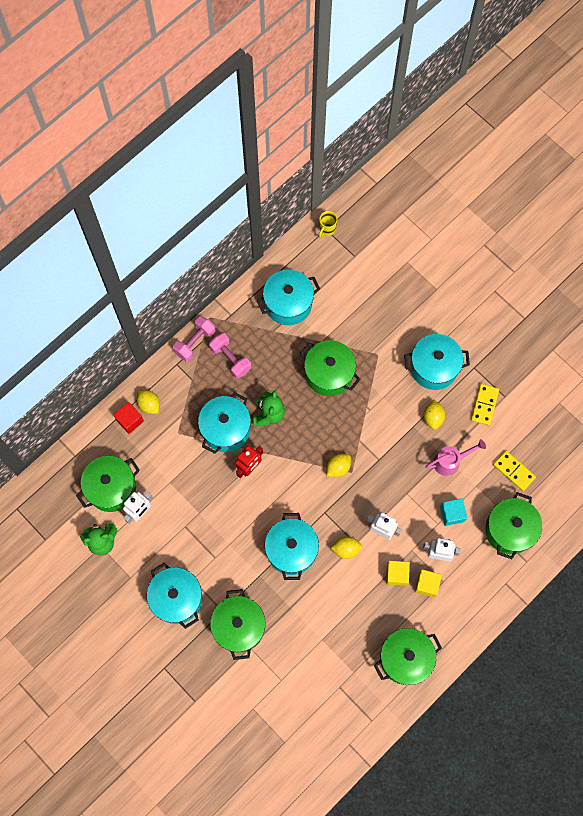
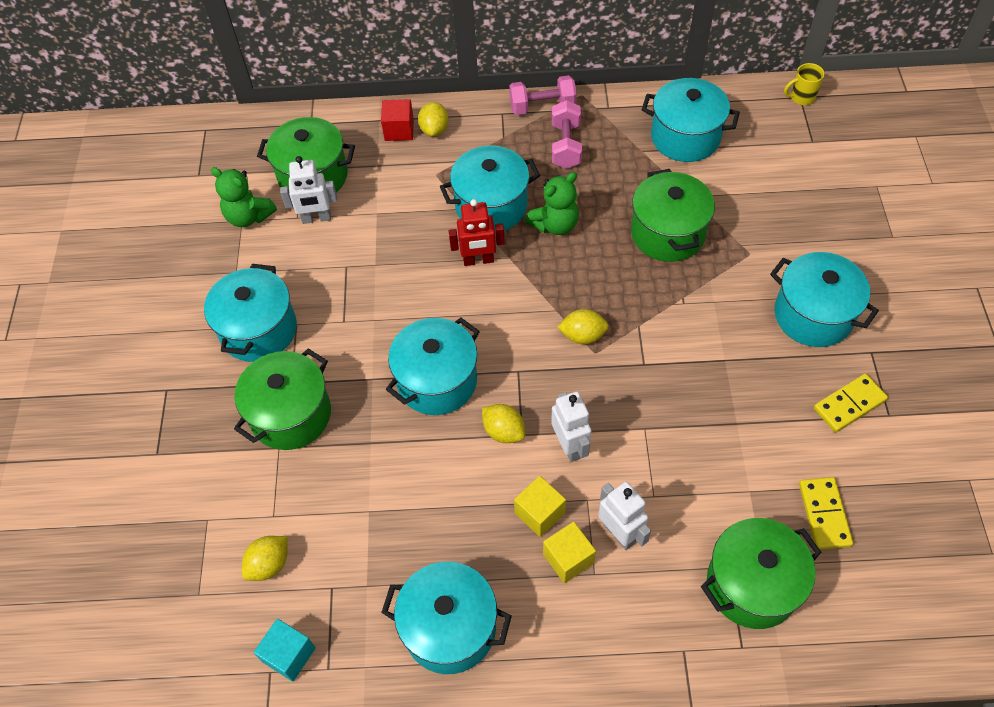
camera: 45 degrees right, 15 degrees down
green pot [374,628,442,685] -> turquoise pot [381,562,512,674]
yellow lemon [424,400,445,430] -> yellow lemon moved to [242,536,287,581]
pink watering can [425,439,486,476] -> none
turquoise cube [440,498,467,526] -> turquoise cube moved to [254,619,316,682]

